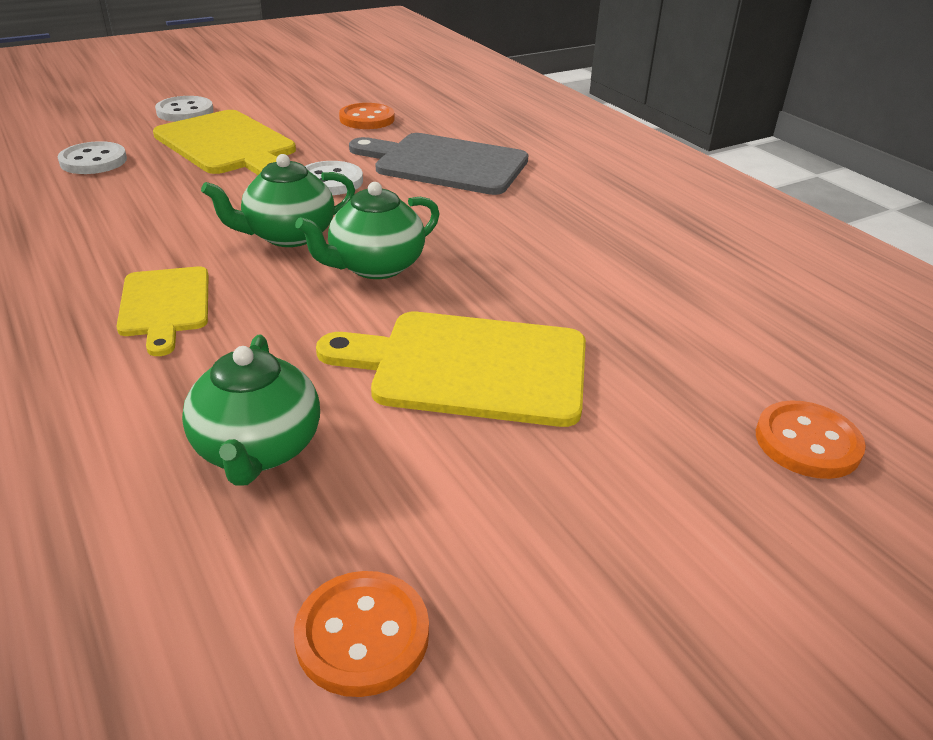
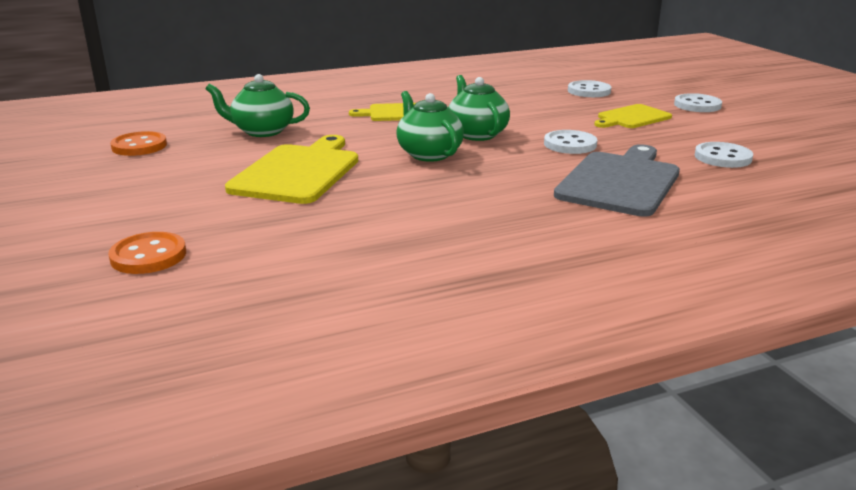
camera: 100 degrees right, 10 degrees down
yellow cutting board [153,110,296,175] -> yellow cutting board [594,104,672,128], size x0.61
orange button [339,103,395,129] -> white button [694,142,753,168]

